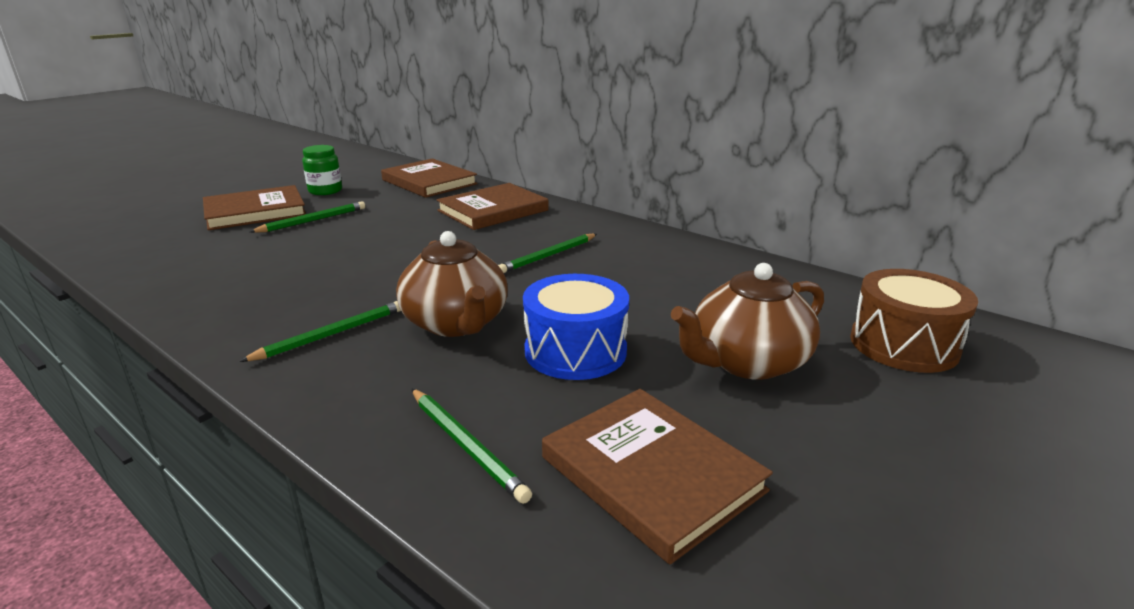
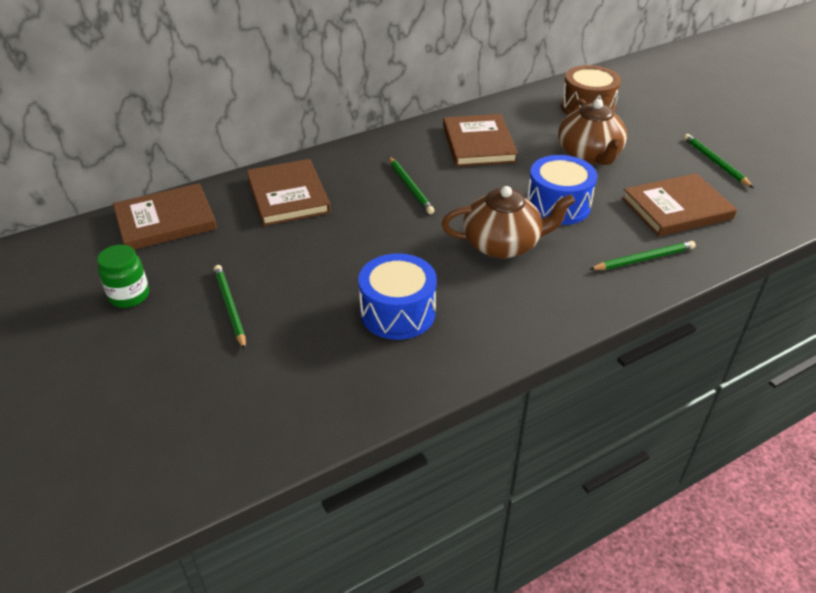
camera: 70 degrees left, 15 degrees up
brown book [203,185,306,230] -> brown book moved to [443,114,518,167]
green pencil [239,301,401,362] -> green pencil moved to [684,134,754,188]
none -> blue drum [359,253,437,340]

